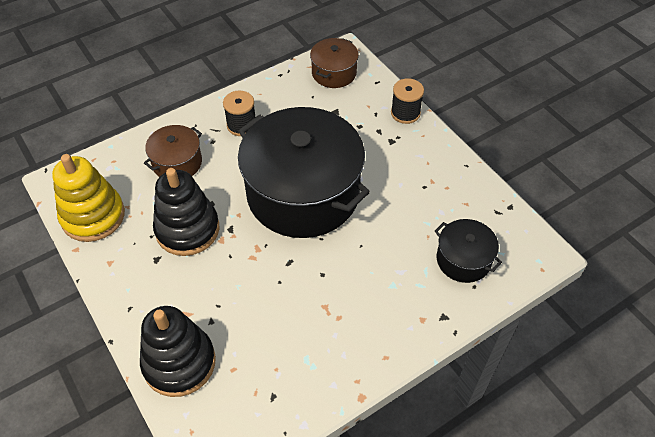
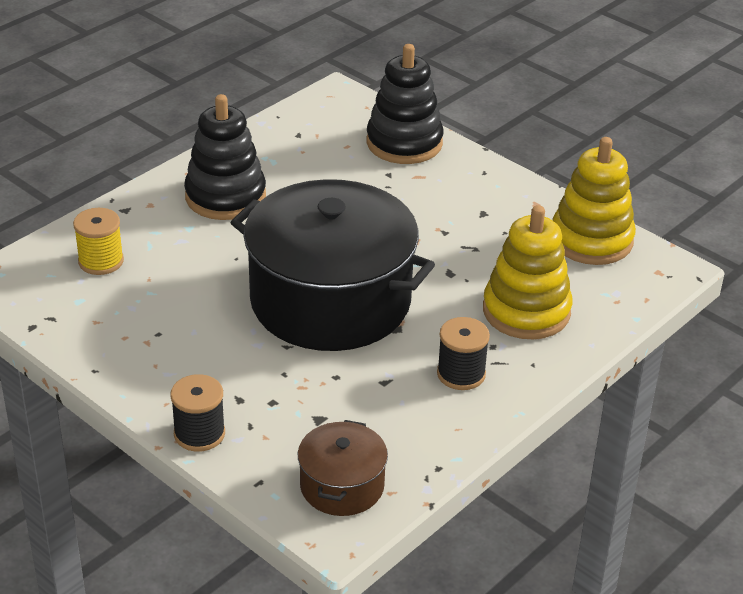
camera: 165 degrees right, 15 degrees down
brown pot [144,125,202,177] -> yellow stacking toy [483,205,573,339]
black stacking toy [153,168,219,256] -> black stacking toy moved to [184,94,266,220]
black pot [435,219,502,283] -> yellow spool [73,208,124,275]

